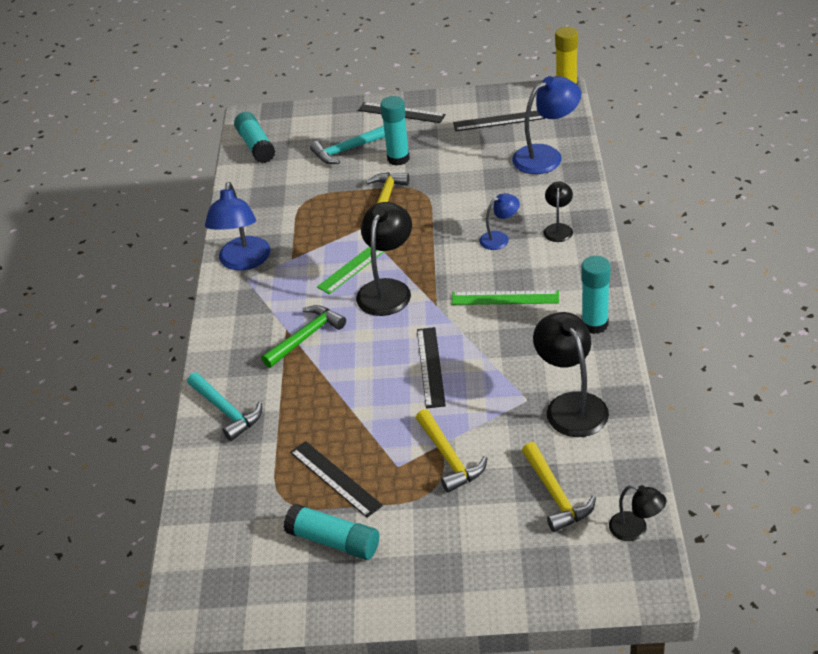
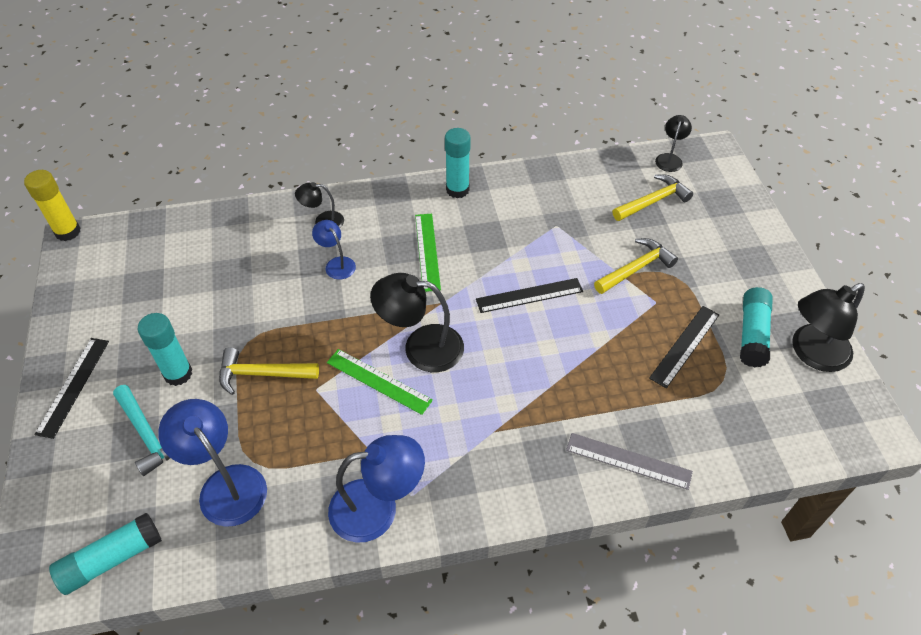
camera: 105 degrees left, 10 degrees up
turquoise hammer [187,372,262,441] -> grey ruler [566,433,693,490]
green hammer [261,305,346,368] -> none
black ruler [453,111,545,131] -> none
blue lamp [512,76,581,174] -> blue lamp moved to [158,399,267,527]
black lamp [533,312,609,437] -> black lamp moved to [792,283,865,372]

